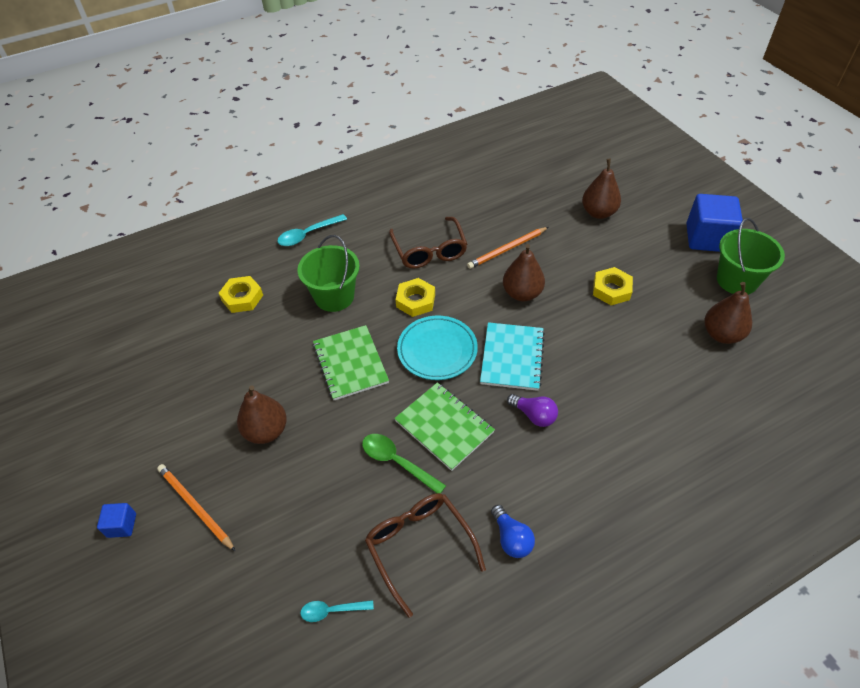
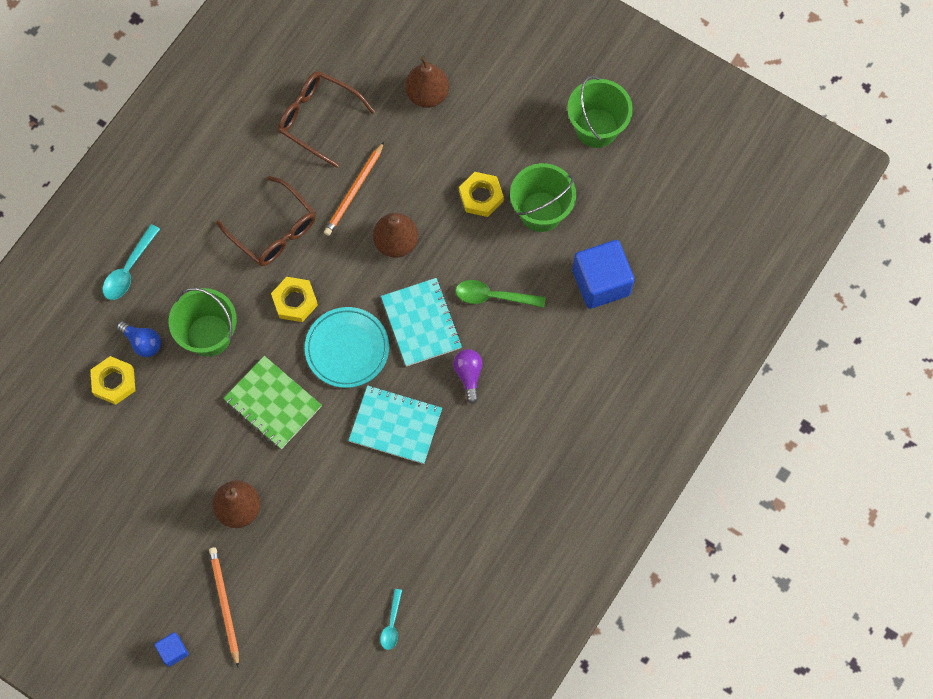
camera: 30 degrees left, 20 degrees up
orange pencil [157,464,235,551] -> orange pencil turned 60 degrees clockwise [209,547,239,667]
turquoise spoon [300,600,374,622] -> turquoise spoon turned 45 degrees counterclockwise [380,589,402,650]
green spoon [362,434,446,494] -> green spoon moved to [456,280,546,308]
brown glasses [365,493,486,618] -> brown glasses moved to [278,71,375,168]
green notebook [394,382,495,471] -> turquoise notebook [349,385,442,464]
blue light bulb [491,505,535,558] -> blue light bulb moved to [116,321,161,357]
purple light bulb [507,394,558,427] -> purple light bulb turned 105 degrees counterclockwise [453,349,483,404]
blue cube [686,194,743,252] -> blue cube moved to [572,240,634,309]
brown pear [704,282,752,344] -> none
none -> green bucket [510,163,576,232]

